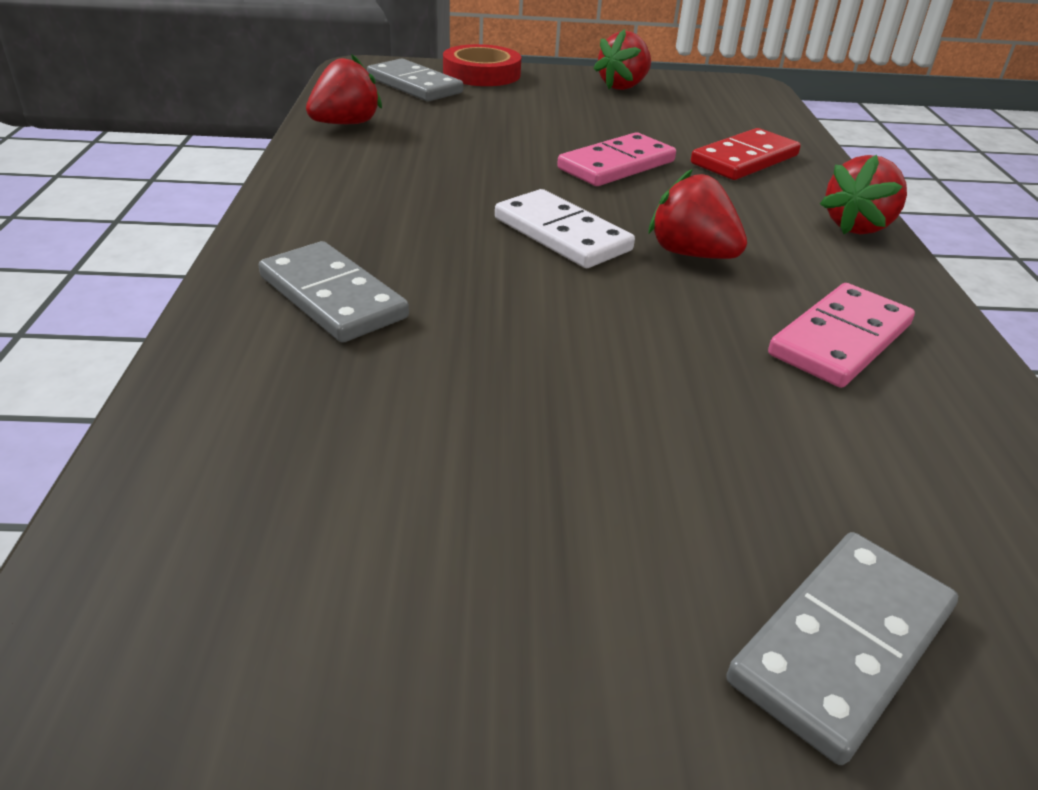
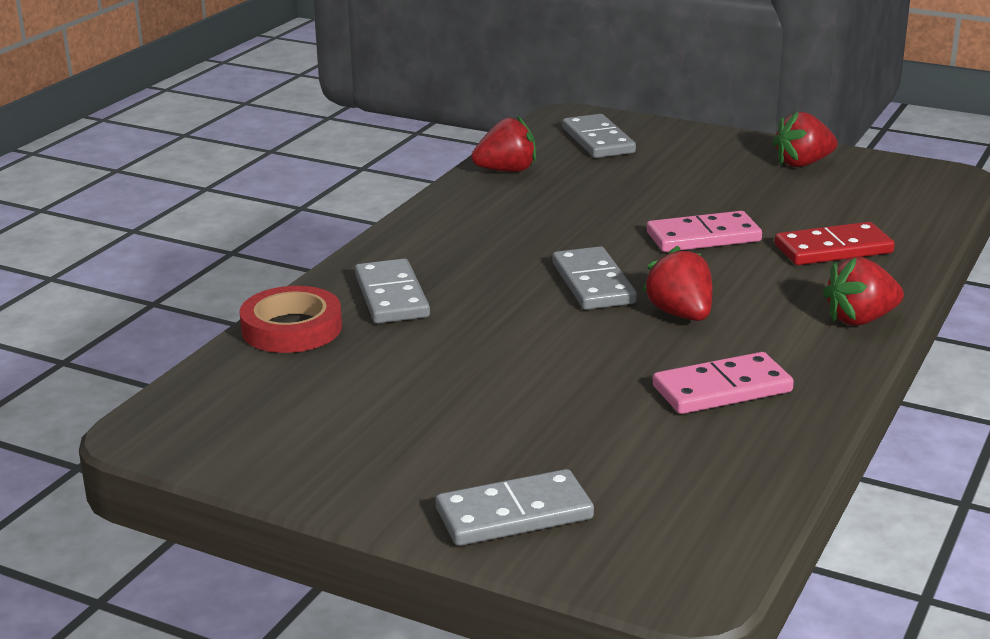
camera: 30 degrees right, 10 degrees down
red tape [443,44,521,86] -> red tape moved to [239,286,342,353]
white domino [495,189,635,268] -> grey domino [553,246,637,310]

